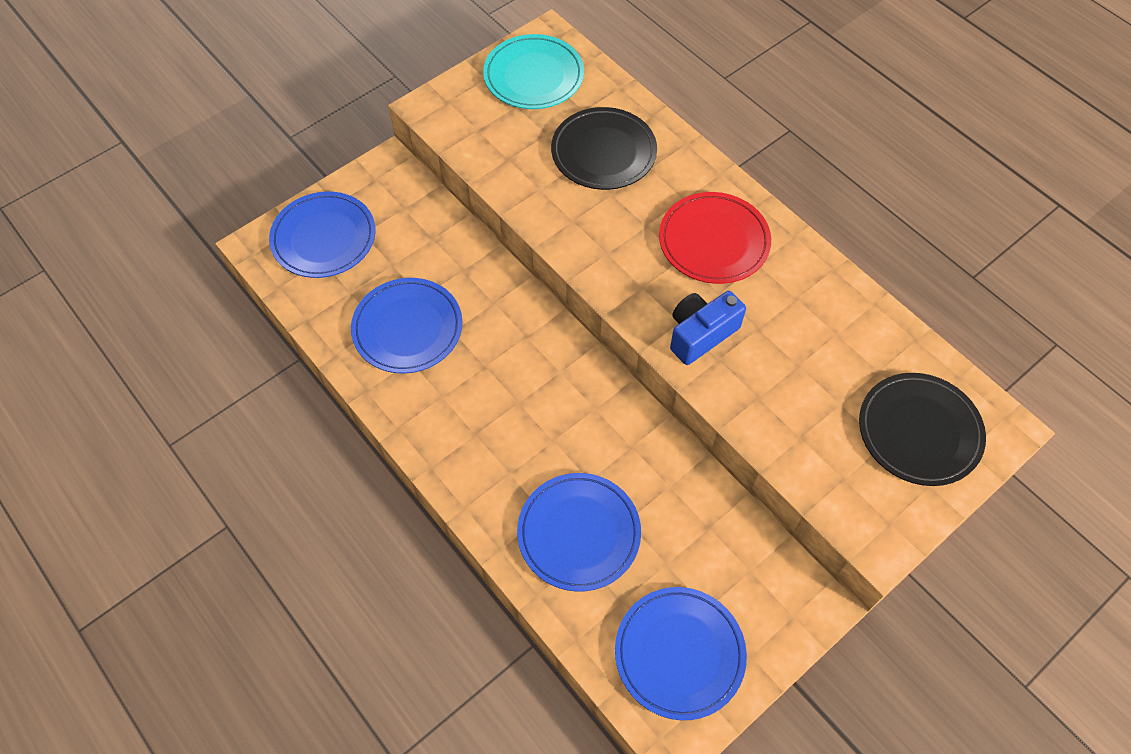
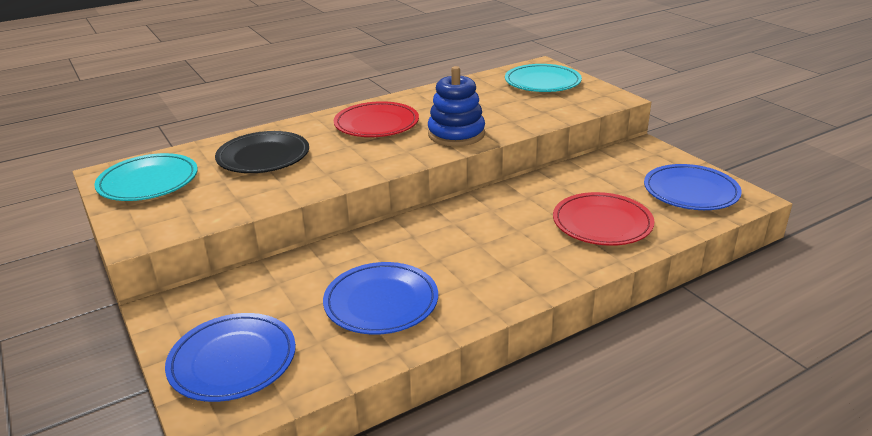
camera: 80 degrees left, 30 degrees down
blue plate [517,473,641,592] -> red plate [553,192,655,246]
blue camera [670,291,746,365] -> blue stacking toy [428,66,485,146]
black plate [859,373,986,486] -> turquoise plate [505,64,582,92]

